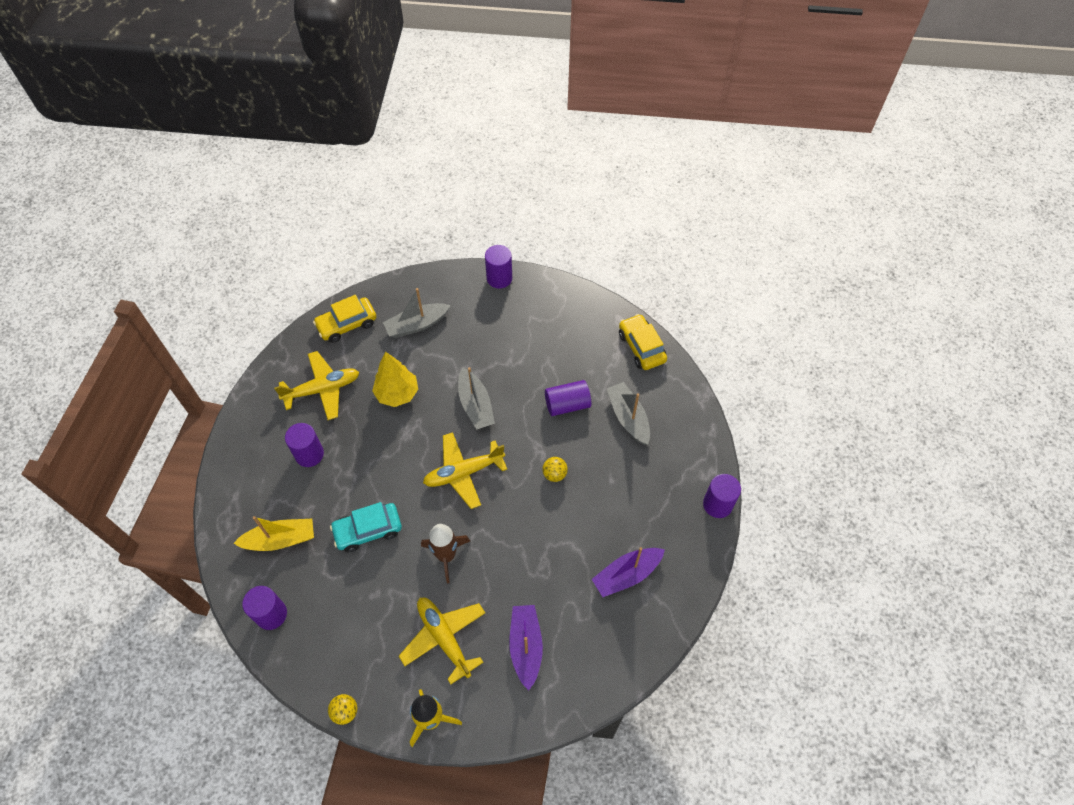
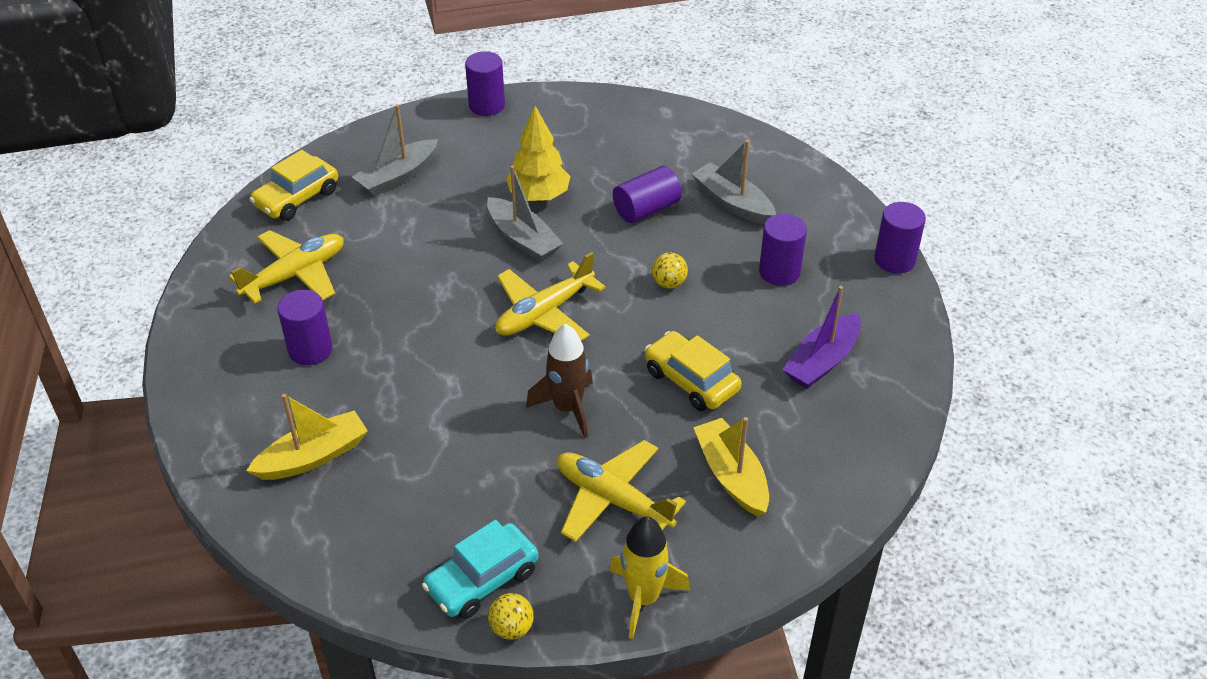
camera: 20 degrees left, 15 degrees down
purple cylinder [242,586,287,630] -> purple cylinder moved to [759,213,807,286]
turquoise car [330,502,402,552] -> turquoise car moved to [422,520,539,619]
yellow tree [372,352,418,407] -> yellow tree moved to [506,106,570,201]
purple boat [509,605,543,690] -> yellow boat [693,417,769,517]
yellow car [619,314,667,370] -> yellow car moved to [645,331,741,411]

